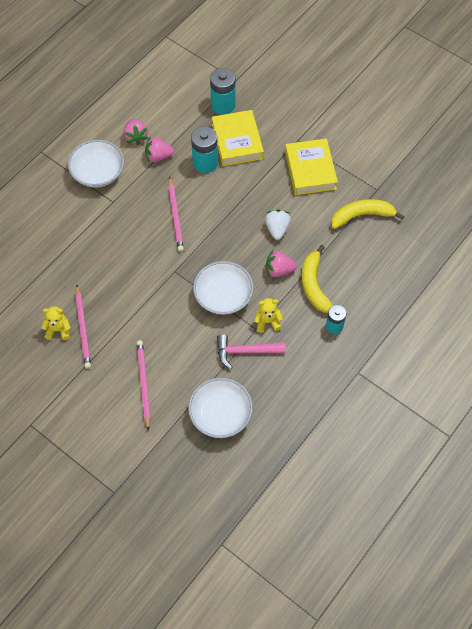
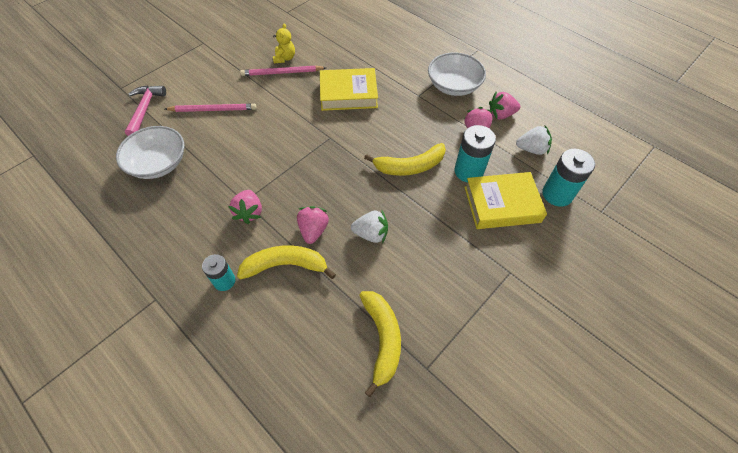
camera: 95 degrees right, 5 degrees down
pink pencil [168,177,184,252] -> none
white bowl [193,261,254,315] -> none
pink hammer [217,334,286,369] -> pink hammer moved to [125,86,166,136]
yellow teddy bear [254,298,283,333] -> pink strawberry [228,190,262,224]
yellow book [285,139,338,195] -> yellow book moved to [320,68,378,111]
none -> yellow banana [364,143,446,176]
none -> white strawberry [516,126,552,155]

